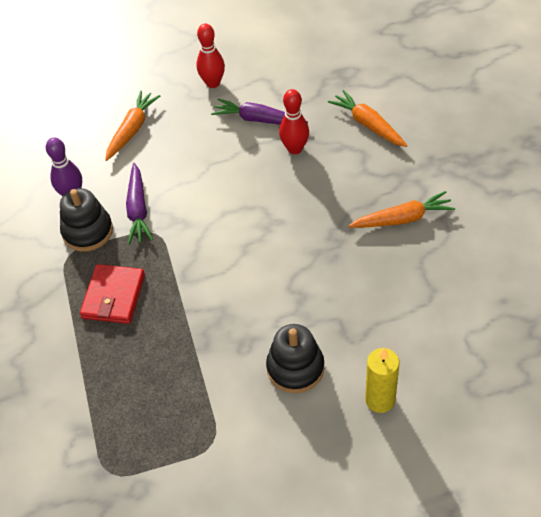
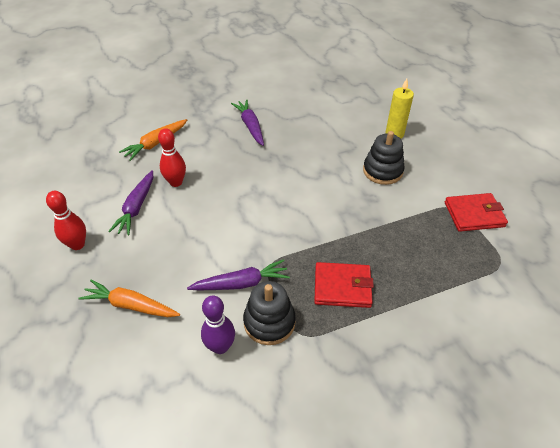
camera: 100 degrees left, 5 degrees down
orange carrot [349,191,455,228] -> purple carrot [231,99,264,146]
none -> red wallet [445,193,508,232]

